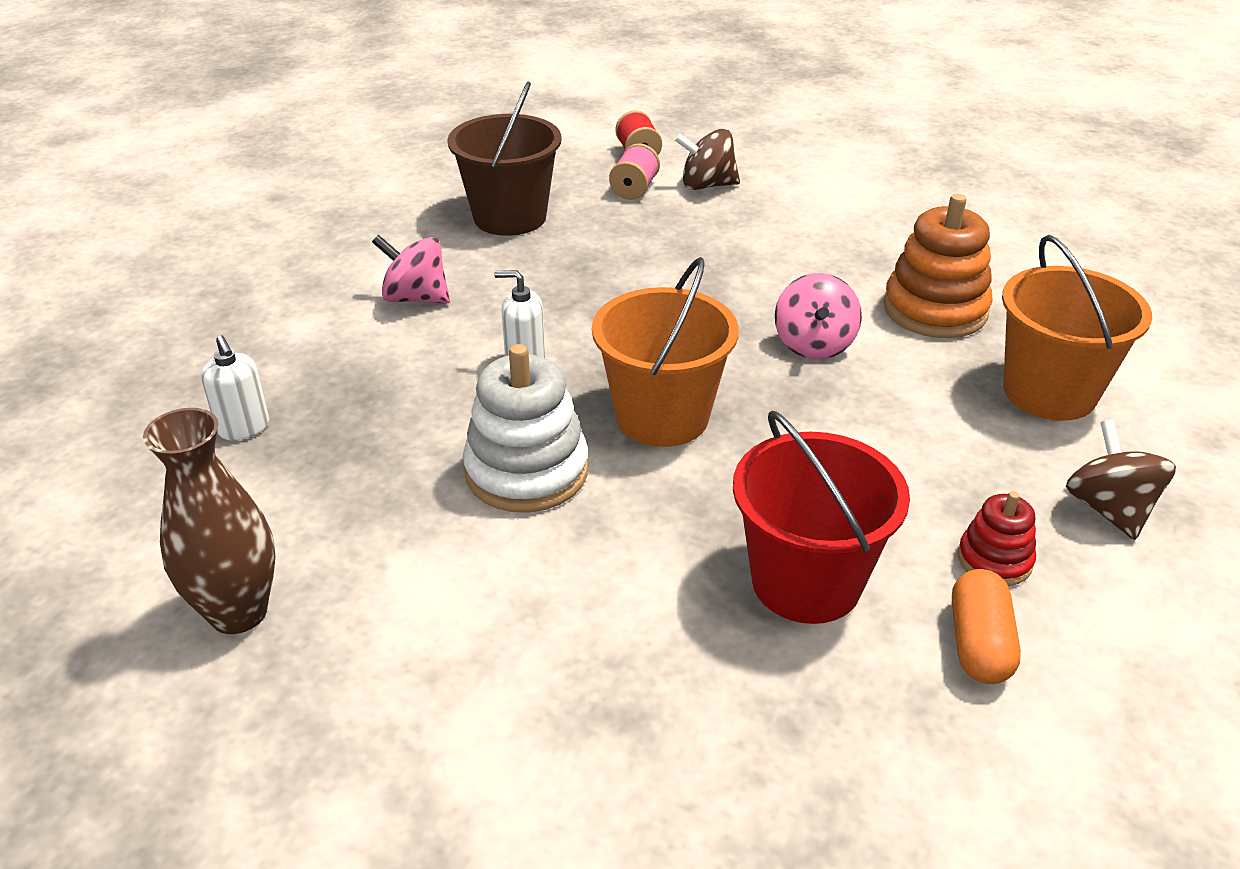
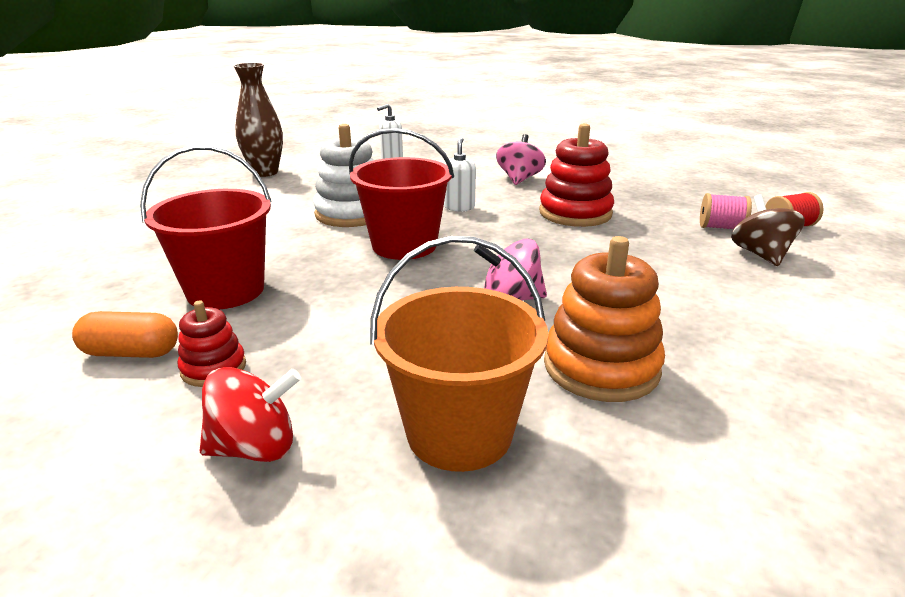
camera: 85 degrees right, 10 degrees down
brown bucket [447,81,562,236] -> none
orange bucket [592,257,739,447] -> red bucket [349,128,454,260]
brown spinning top [1066,419,1176,540] -> red spinning top [200,367,301,462]
none -> red stacking toy [539,123,614,227]

